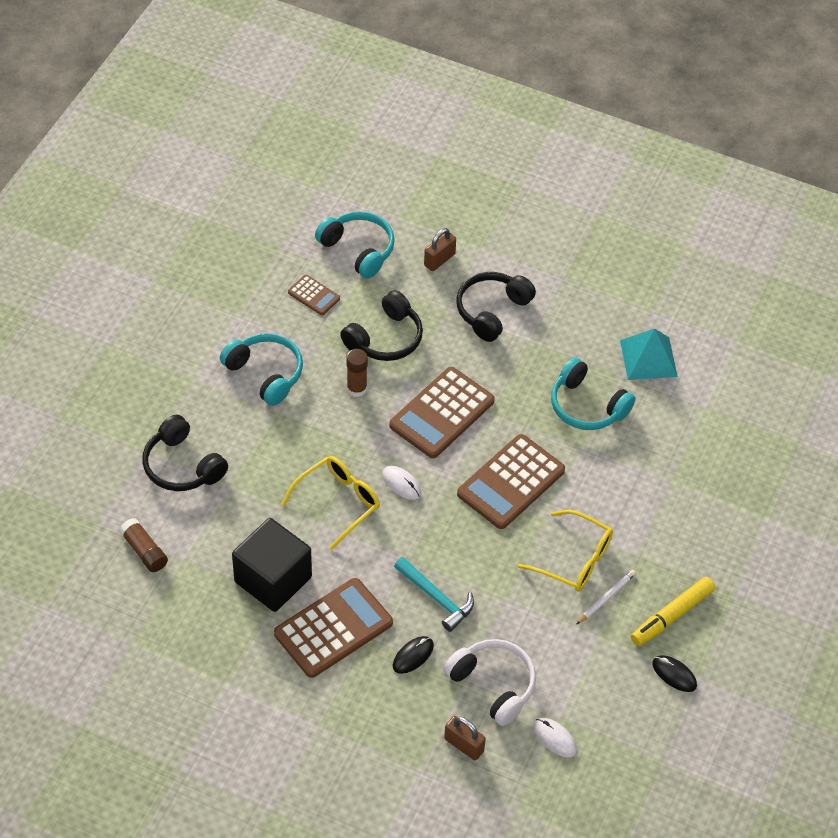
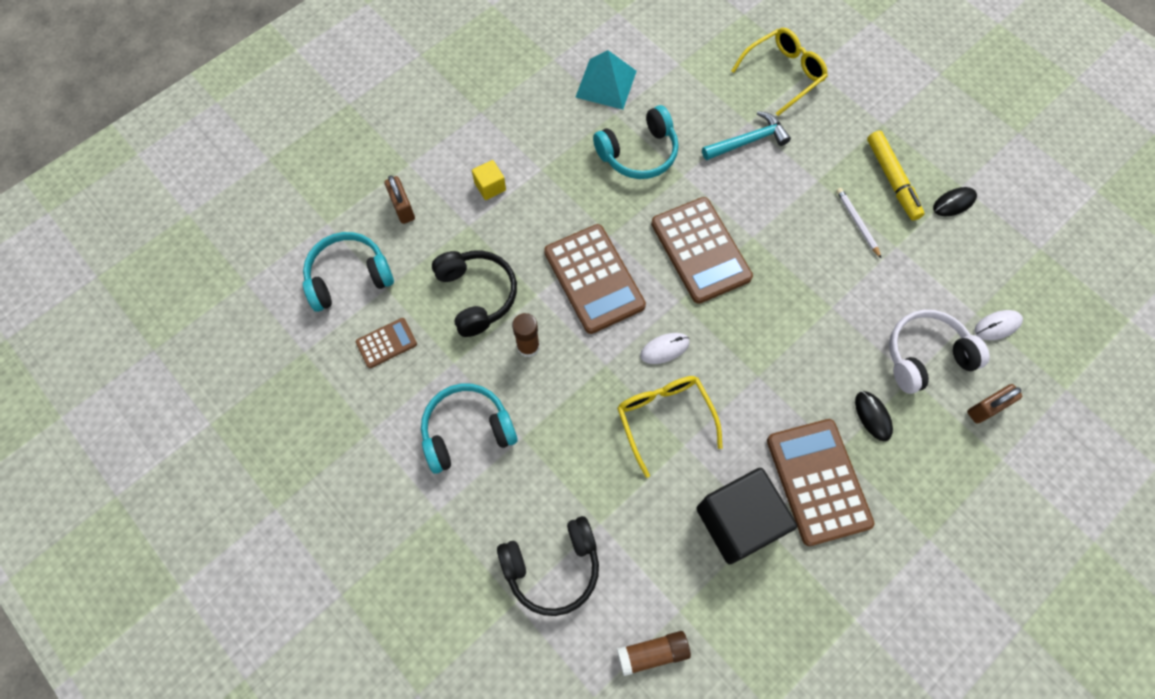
camera: 65 degrees left, 15 degrees up
turquoise hammer [394,557,474,632] -> turquoise hammer moved to [702,111,791,160]
black headphones [456,272,536,342] -> yellow cube [472,160,506,200]
yellow glasses [518,510,613,592] -> yellow glasses moved to [731,28,828,116]

